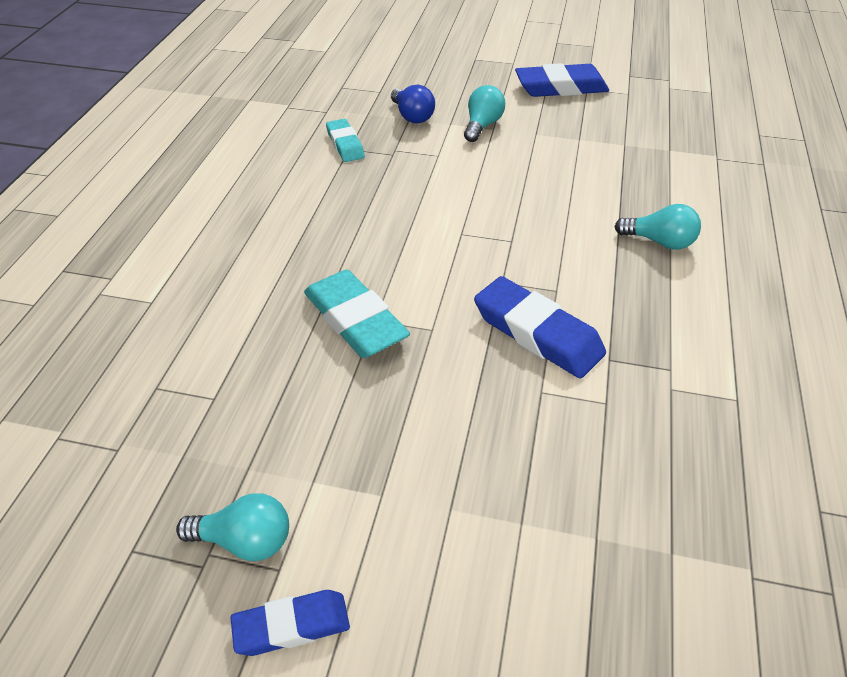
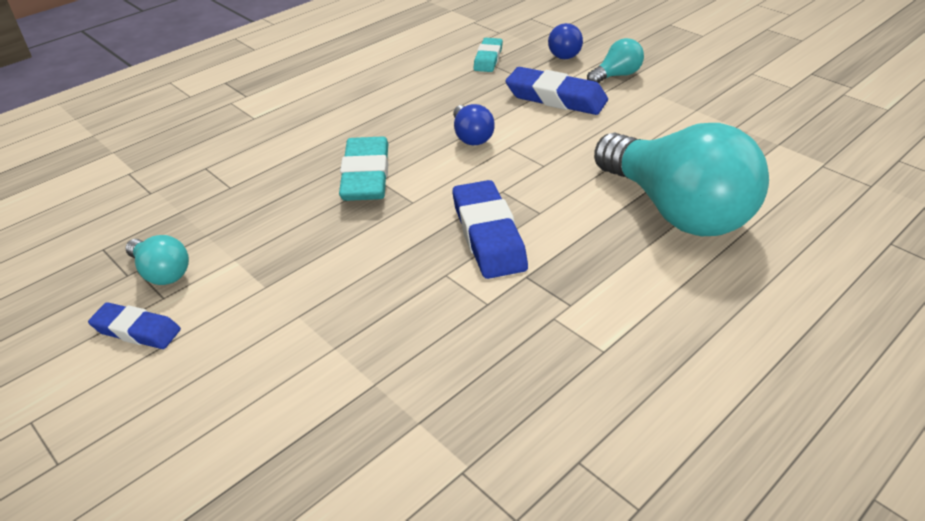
camera: 35 degrees right, 5 degrees down
blue eraser [515,63,609,97] -> blue eraser moved to [505,67,608,115]
turquoise light bulb [614,204,701,250] -> turquoise light bulb [594,123,769,236], size x2.31
none -> blue light bulb [453,104,495,145]

